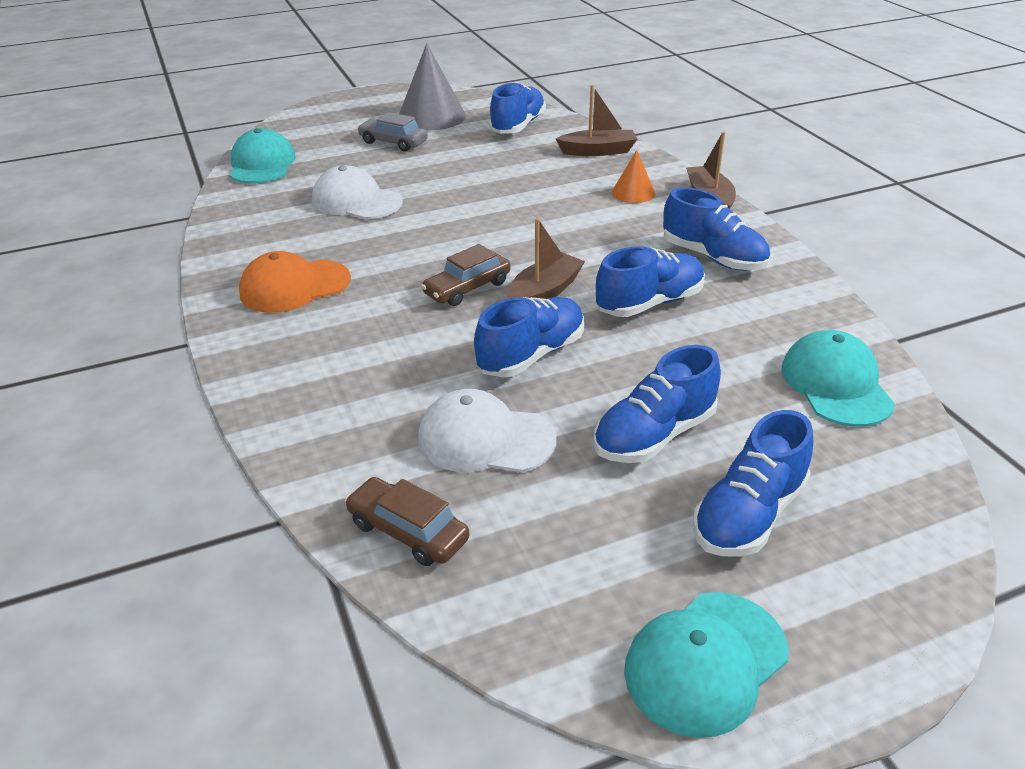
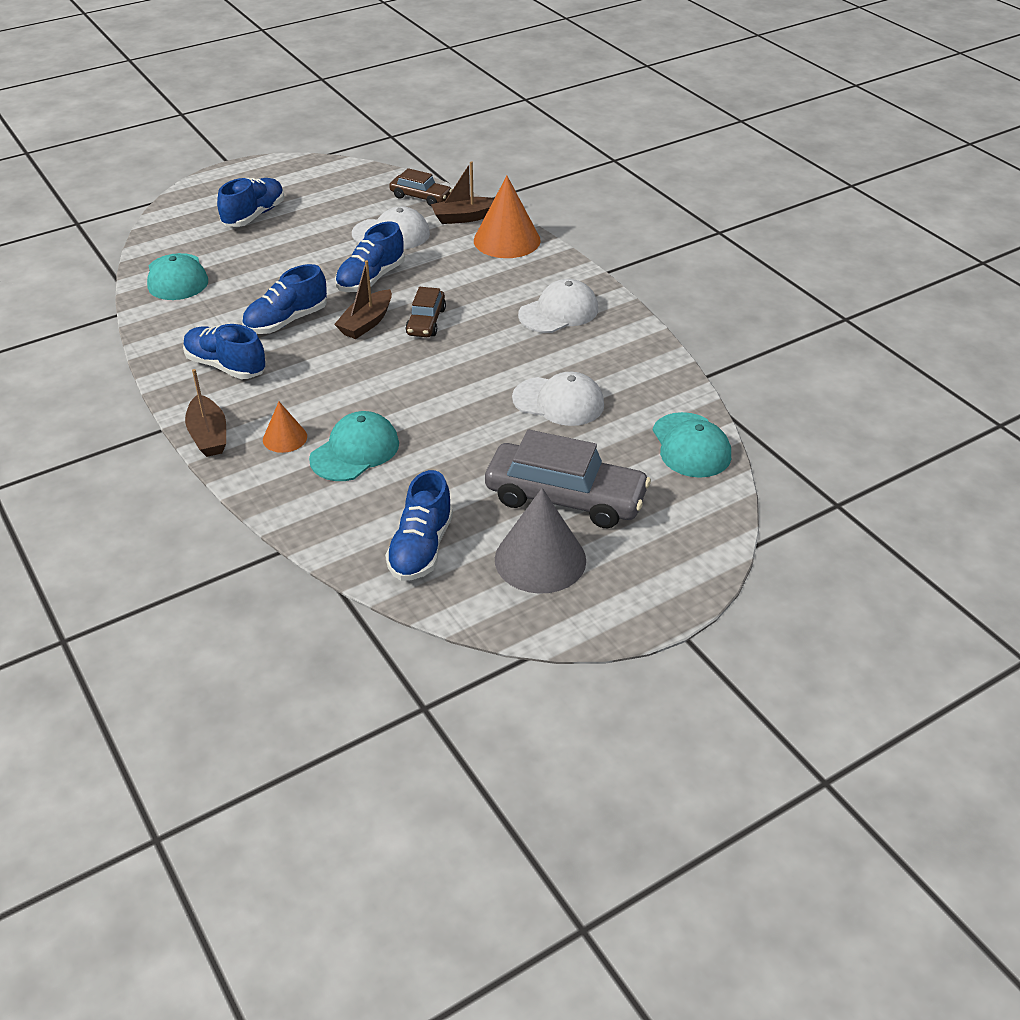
camera: 170 degrees right, 5 degrees up
orange cap [239,251,351,313] -> white cap [518,279,598,333]
grey car [357,112,428,151] -> grey car [485,430,651,528], size x1.86
brown car [421,244,511,306] -> brown car turned 150 degrees clockwise [405,287,446,337]
brown boat [555,85,637,156] -> brown boat moved to [431,161,495,224]
blue shoe [594,345,721,463] -> none
turquoise cap [624,592,788,738] -> turquoise cap moved to [309,411,399,481]
none -> orange cone [474,176,541,258]

